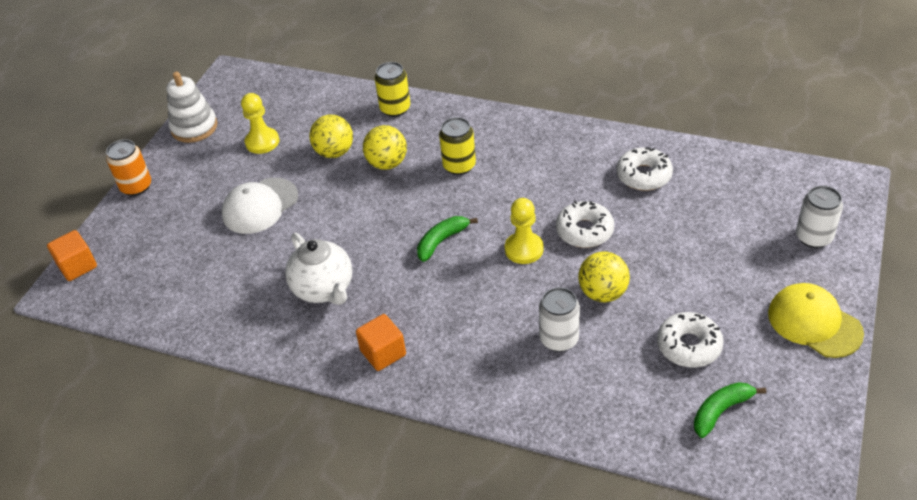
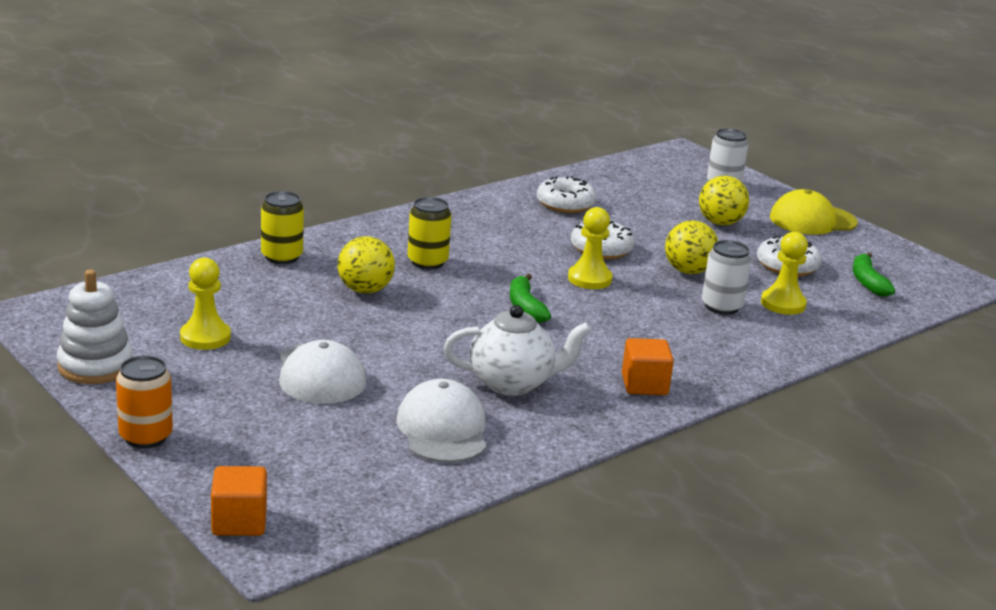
camera: 65 degrees left, 20 degrees down
yellow ball [309,115,353,158] -> yellow ball moved to [699,176,749,225]
none -> white cap [396,379,486,463]
none -> yellow pawn [761,232,808,315]

